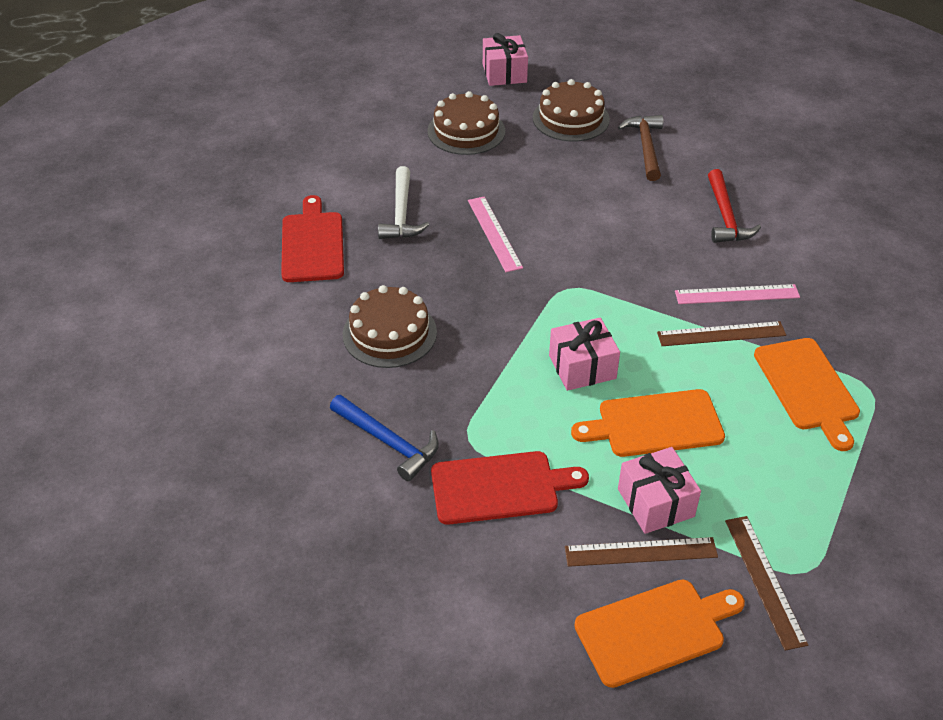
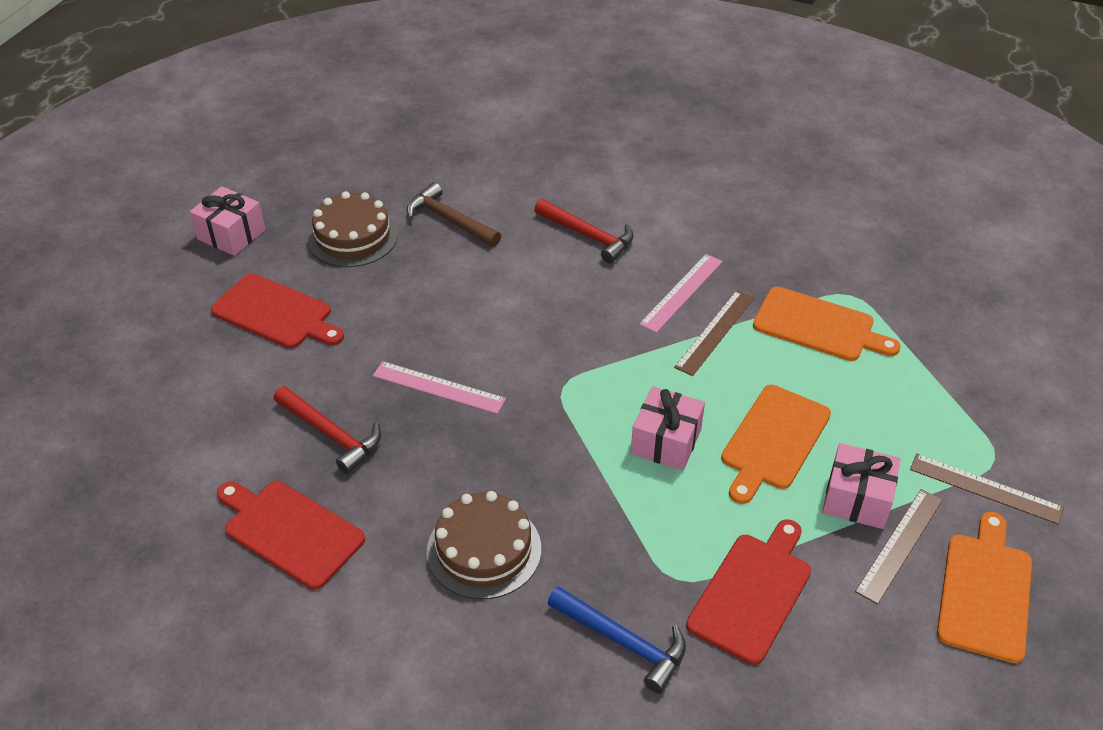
camera: 50 degrees left, 0 degrees up
blue hammer [330,395,439,481] -> blue hammer turned 45 degrees clockwise [547,586,686,694]
white hammer [378,166,429,239] -> red hammer [274,386,381,474]
brown cake [427,91,505,155] -> red cutting board [211,273,344,349]

